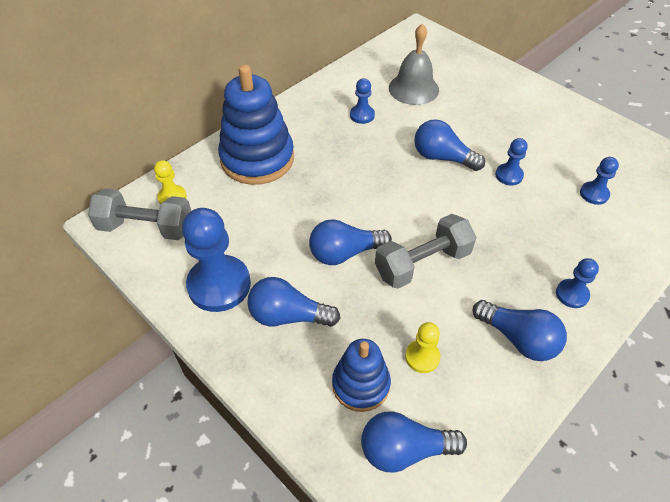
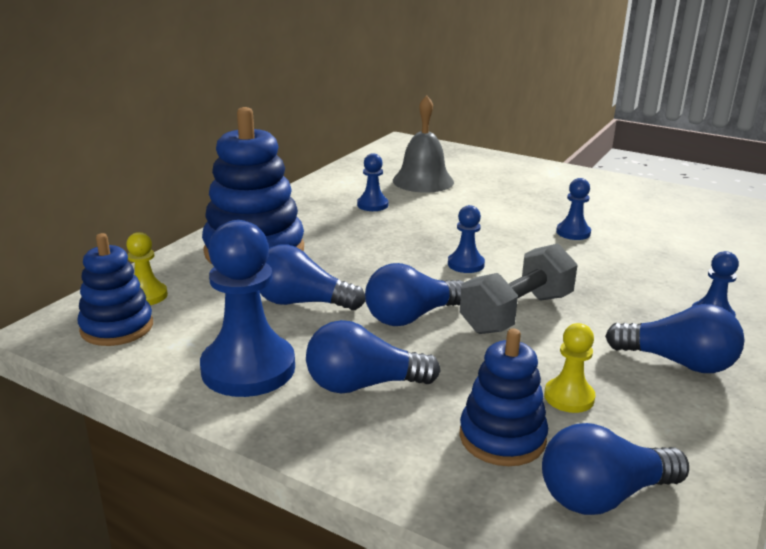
camera: 15 degrees left, 25 degrees down
grey dumbbell [88,188,191,240] -> blue stacking toy [78,233,153,346]
blue light bulb [414,119,485,171] -> blue light bulb moved to [259,245,366,310]
blue pawn [580,157,619,205] -> blue pawn moved to [448,205,485,273]

